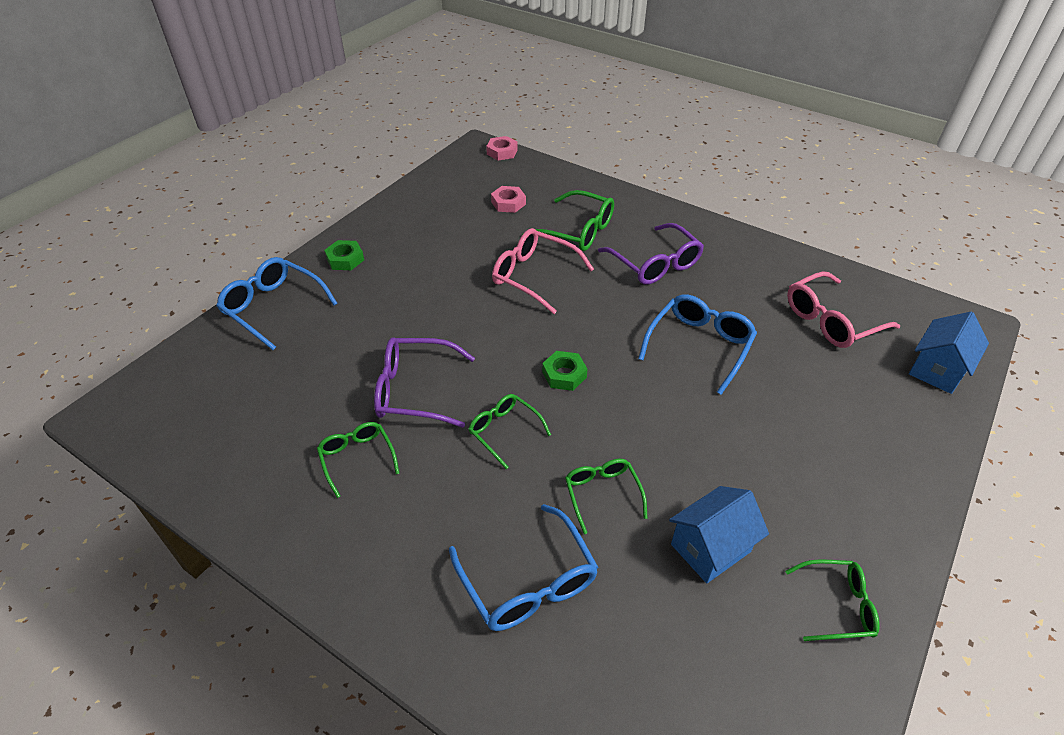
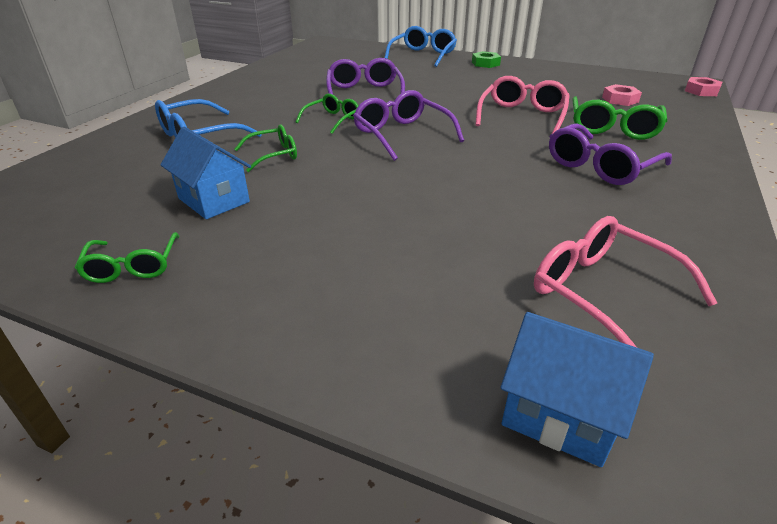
camera: 80 degrees right, 10 degrees down
green glasses [317,422,400,498] -> none
green nut [542,351,587,391] -> purple glasses [353,90,464,161]
blue glasses [638,294,757,395] -> none

